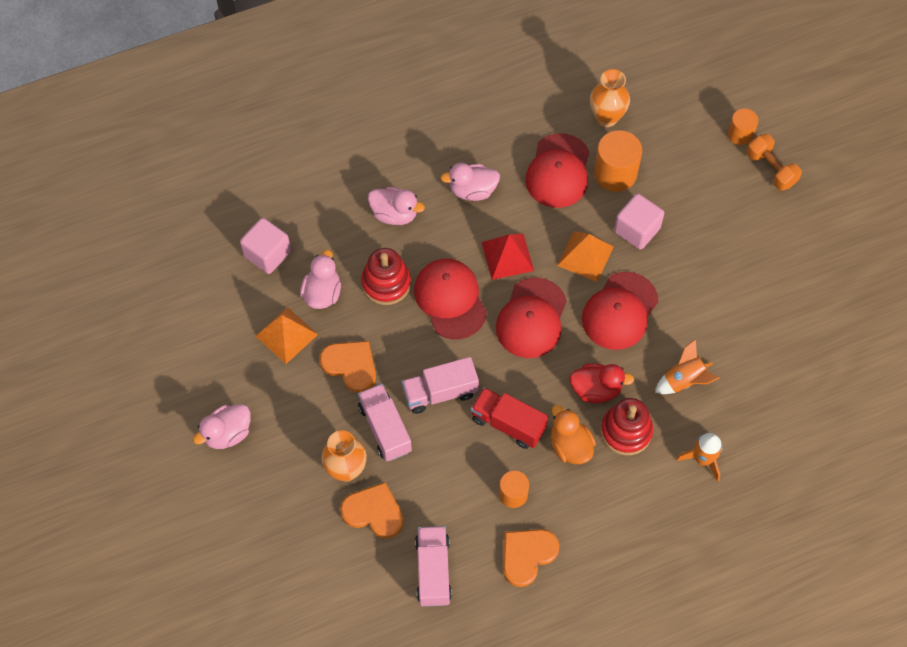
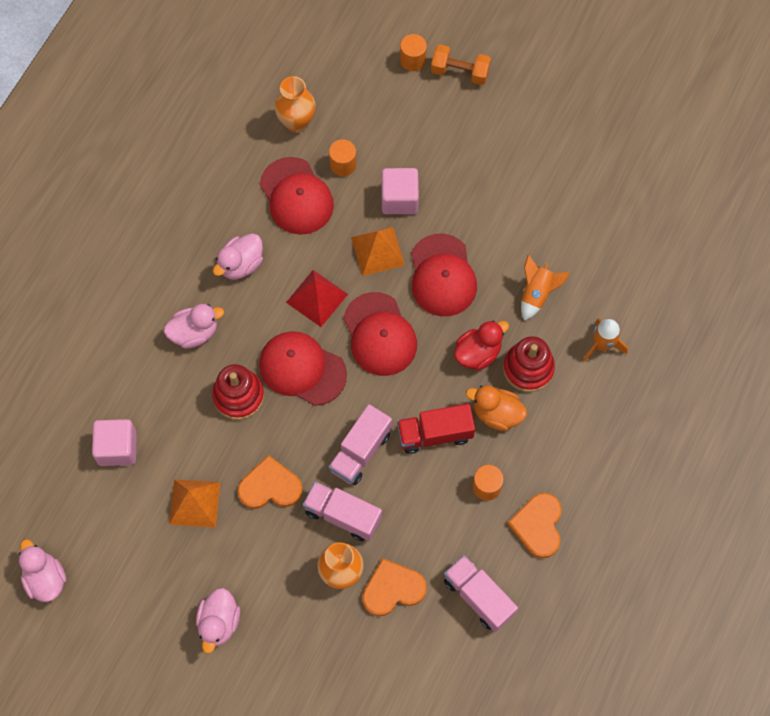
camera: 40 degrees left, 5 degrees up
pink duck [300,249,341,309] -> pink duck moved to [19,539,67,602]
orange cylinder [594,130,642,192] -> orange cylinder [329,139,357,176], size x0.60

